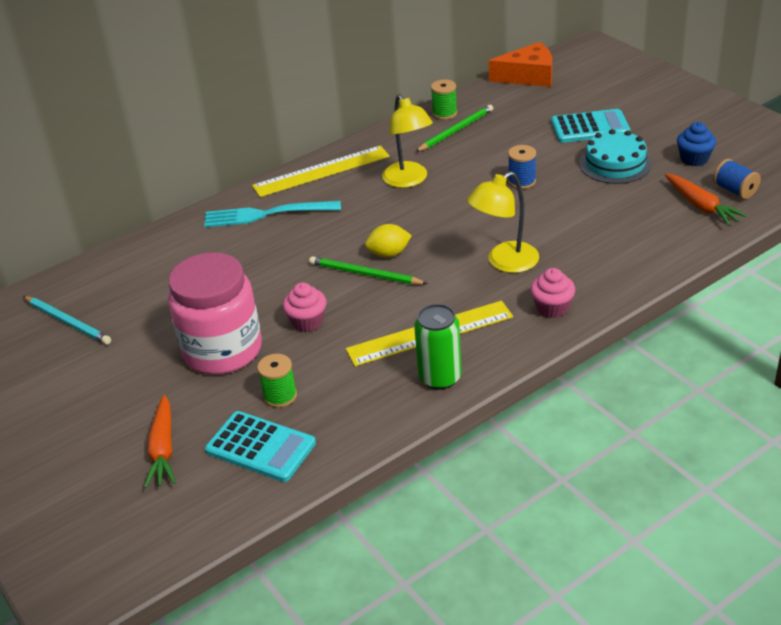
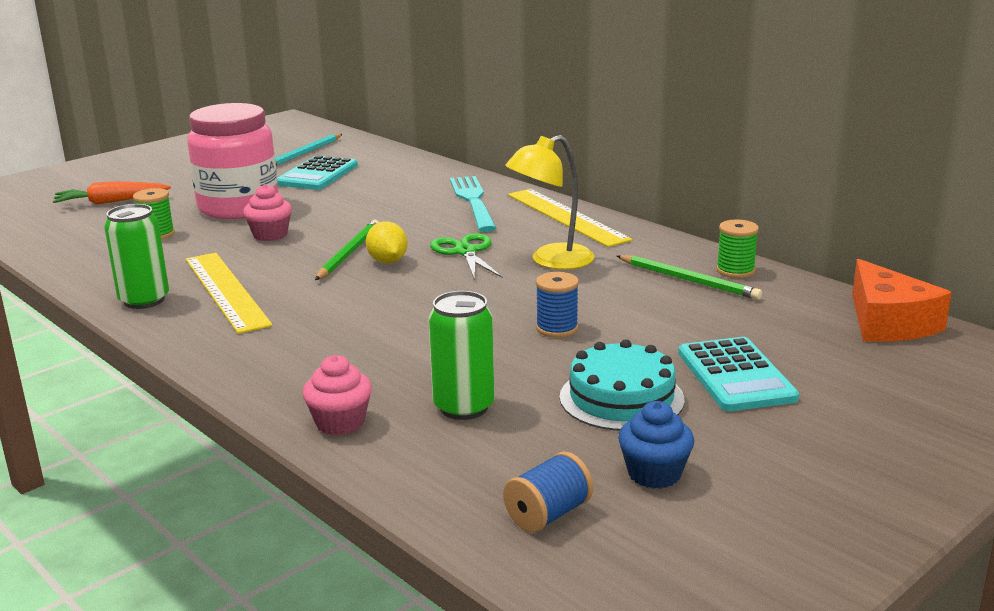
camera: 80 degrees right, 15 degrees down
turquoise calculator [205,411,316,482] -> turquoise calculator moved to [277,155,358,190]
yellow lamp [467,171,539,273] -> none
pink cupcake [530,268,575,318] -> pink cupcake moved to [303,355,372,436]
orange carrot [665,174,747,226] -> none
none -> green can [428,291,495,420]
none -> green scissors [430,233,502,280]

